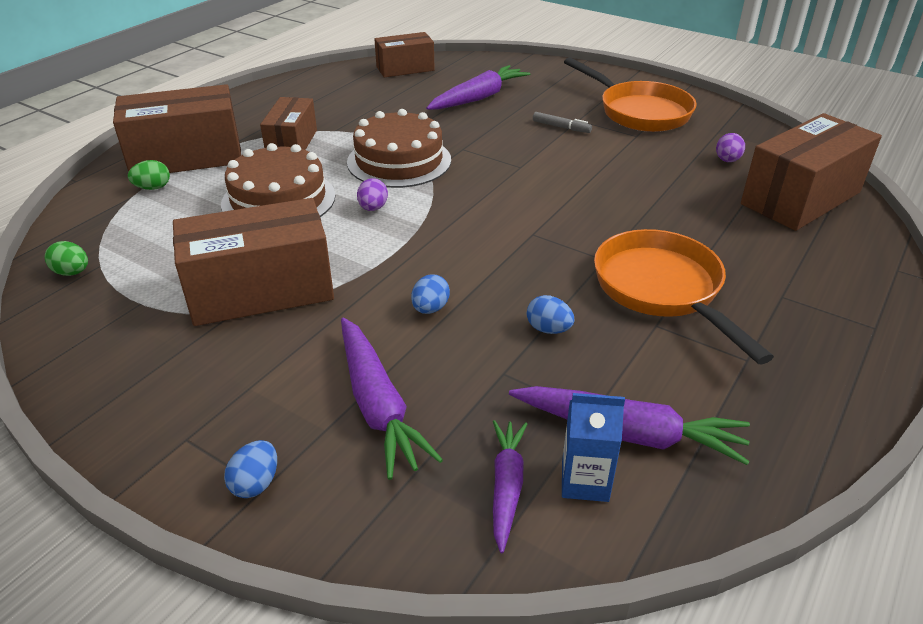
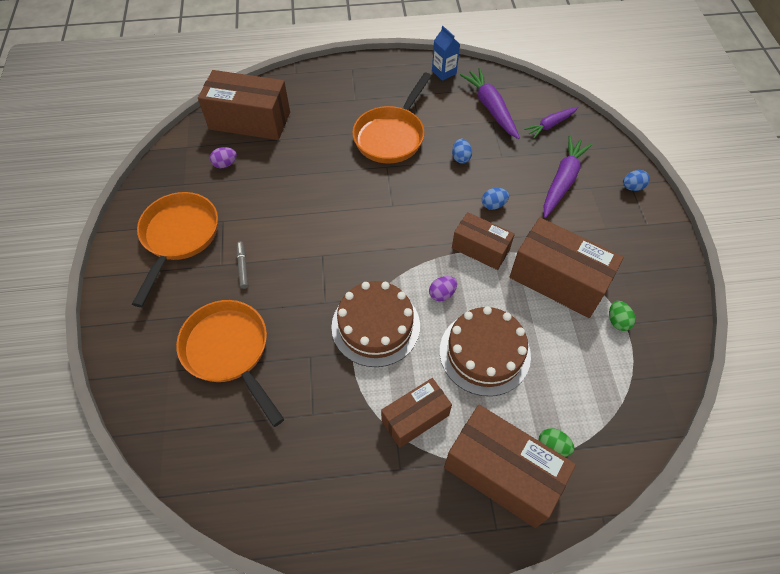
camera: 130 degrees left, 20 degrees up
green egg [44,241,88,276] -> green egg moved to [609,301,636,331]
brown box [374,32,435,78] -> brown box moved to [452,212,515,270]
purple carrot [426,65,530,110] -> orange pan [176,300,284,427]
blue carton [562,393,625,502] -> blue carton moved to [432,26,460,81]

